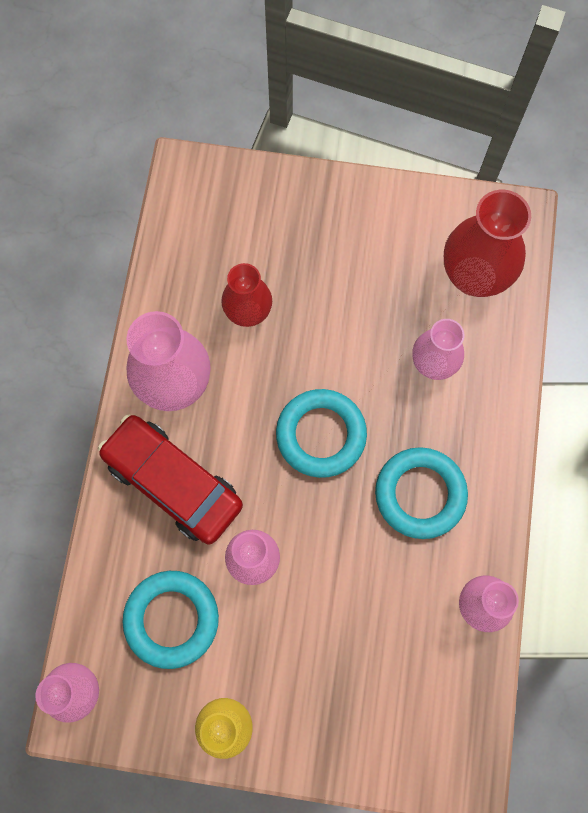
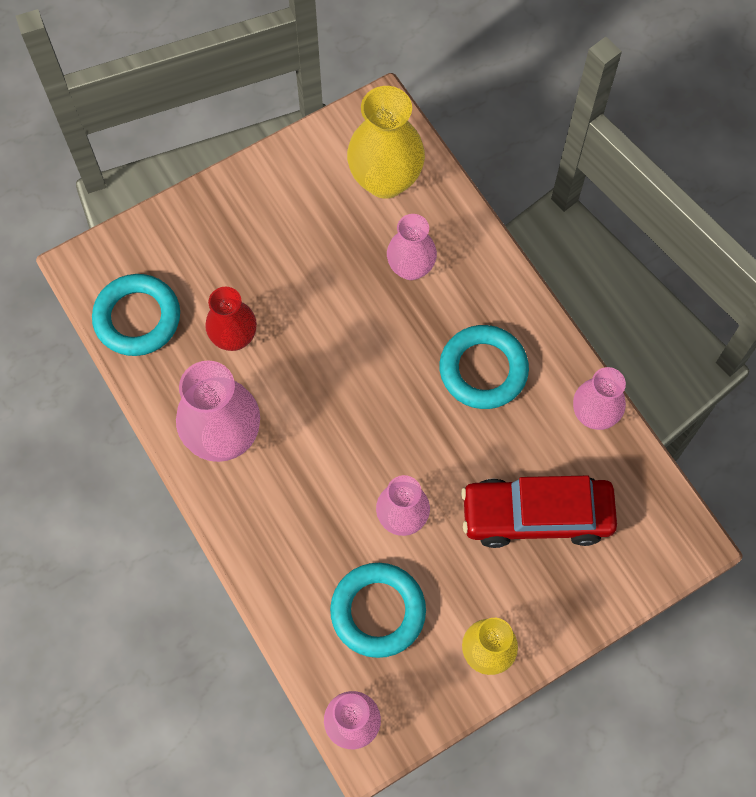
camera: 40 degrees left, 5 degrees down
red car [98,415,243,544] -> red car moved to [461,476,617,548]
turquoise ring [276,389,367,478] -> turquoise ring moved to [92,274,180,356]
red vase [444,190,531,297] -> yellow vase [347,86,425,199]

